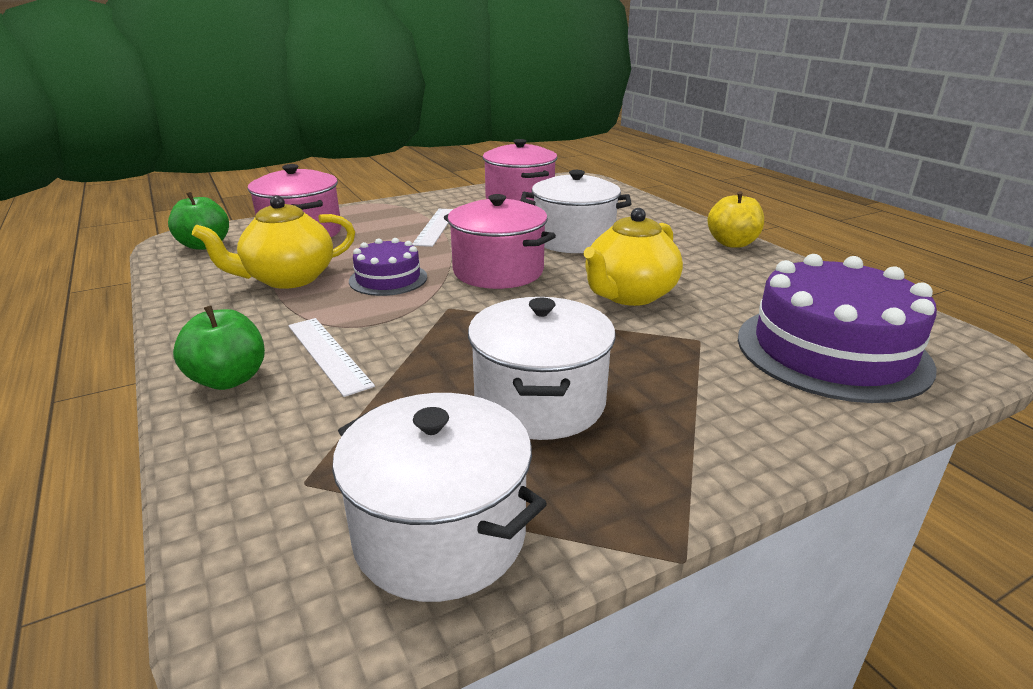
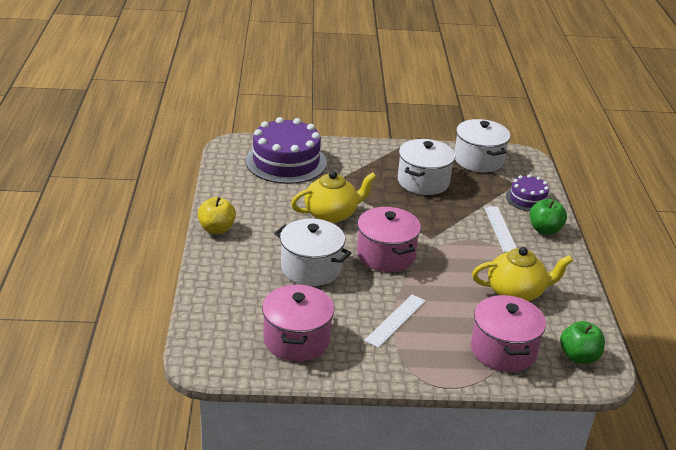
camera: 155 degrees left, 5 degrees up
purple cake [349,238,427,296] -> purple cake moved to [506,174,550,211]

